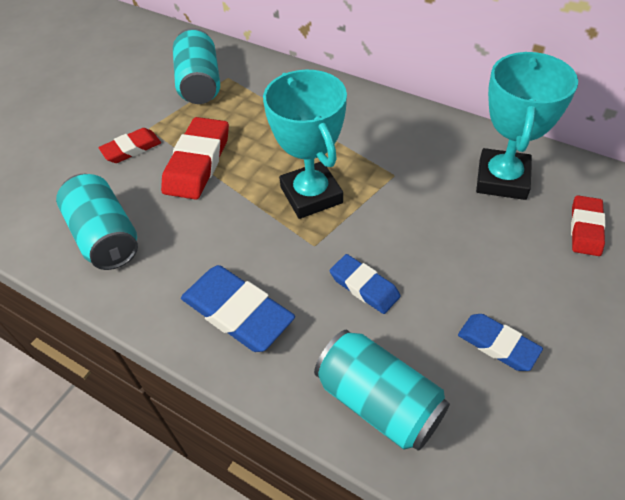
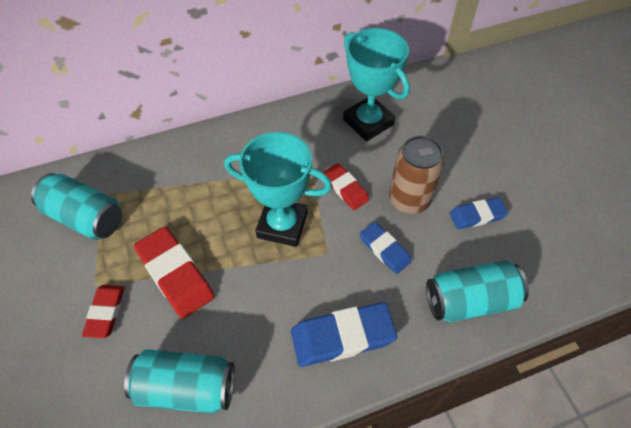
camera: 55 degrees left, 5 degrees up
blue eraser [330,254,400,314] -> blue eraser turned 60 degrees clockwise [360,222,412,274]
red eraser [571,195,606,256] -> red eraser moved to [323,163,369,210]
none -> brown can [389,135,444,214]

